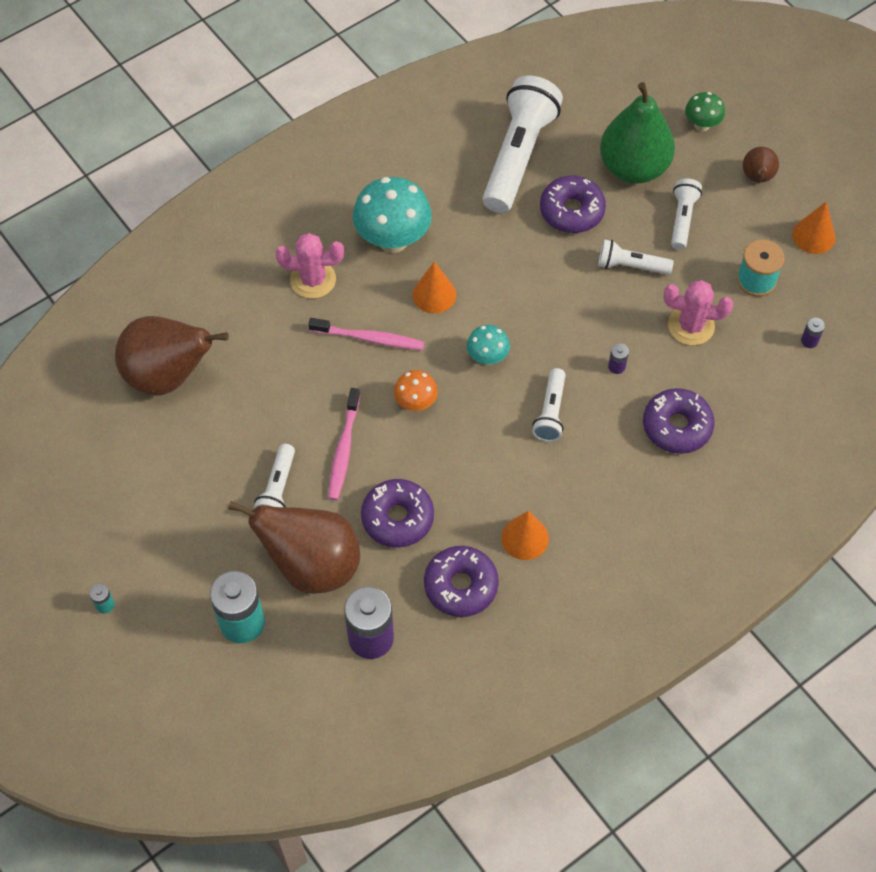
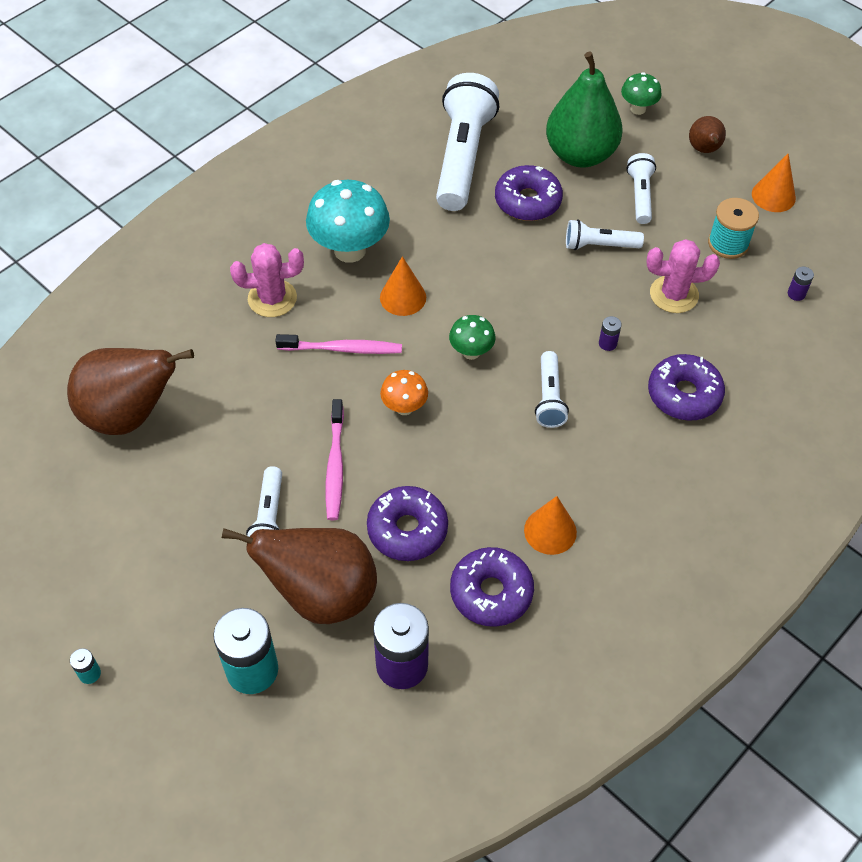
camera: 10 degrees left, 5 degrees down
turquoise mushroom [467,325,510,365] -> green mushroom [449,315,496,360]

